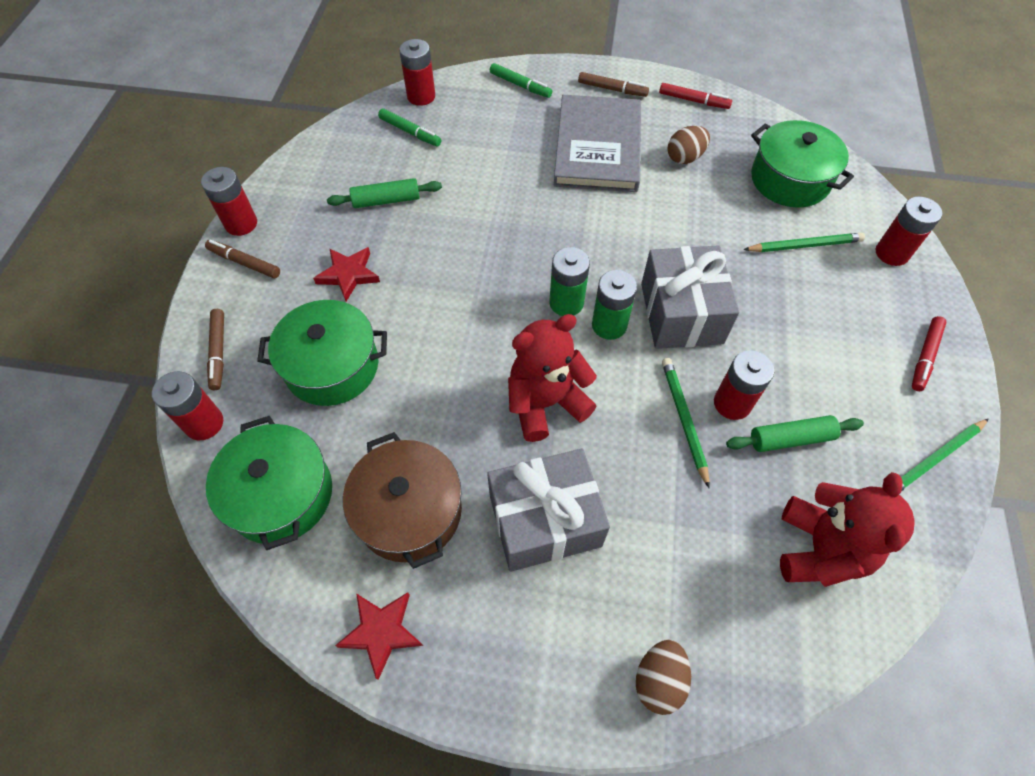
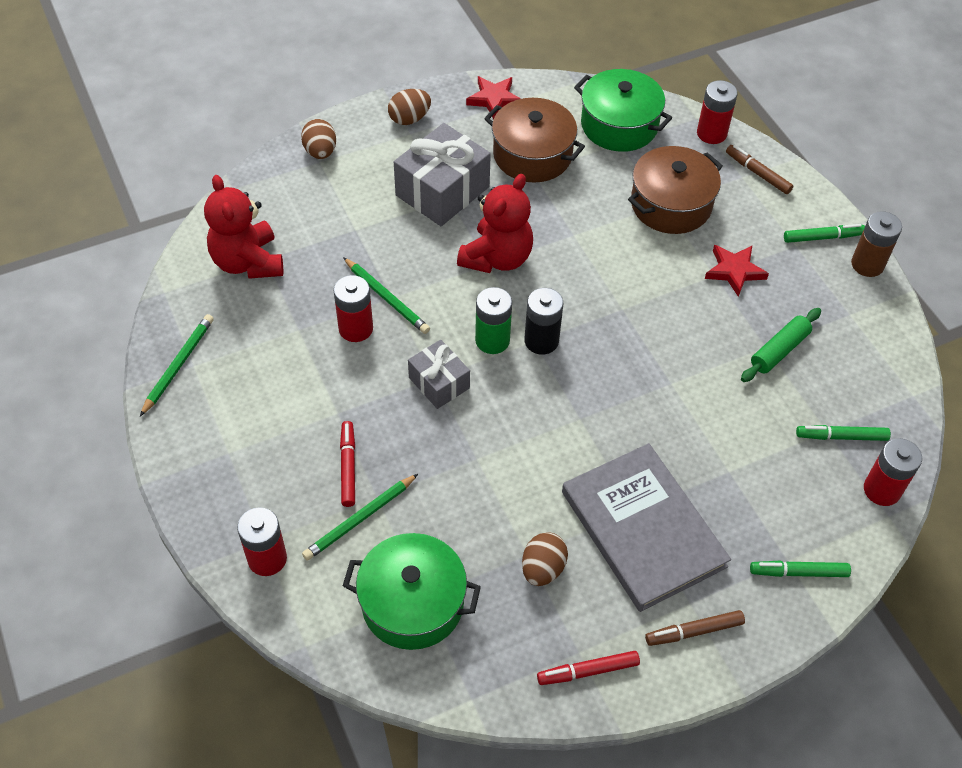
camera: 145 degrees right, 5 degrees down
red battery [201,167,257,236] -> brown battery [851,211,902,277]
brown marker [205,240,280,278] -> green marker [784,224,865,243]
green pot [257,300,387,406] -> brown pot [628,146,723,234]
green battery [549,247,590,316] -> black battery [524,288,563,355]
grey gift [641,245,739,349] -> grey gift [408,340,470,409], size x0.59
green rolling pin [726,415,864,452] -> none
red marker [912,316,947,391] -> red marker moved to [340,421,355,507]
none -> brown egg [388,89,431,125]

